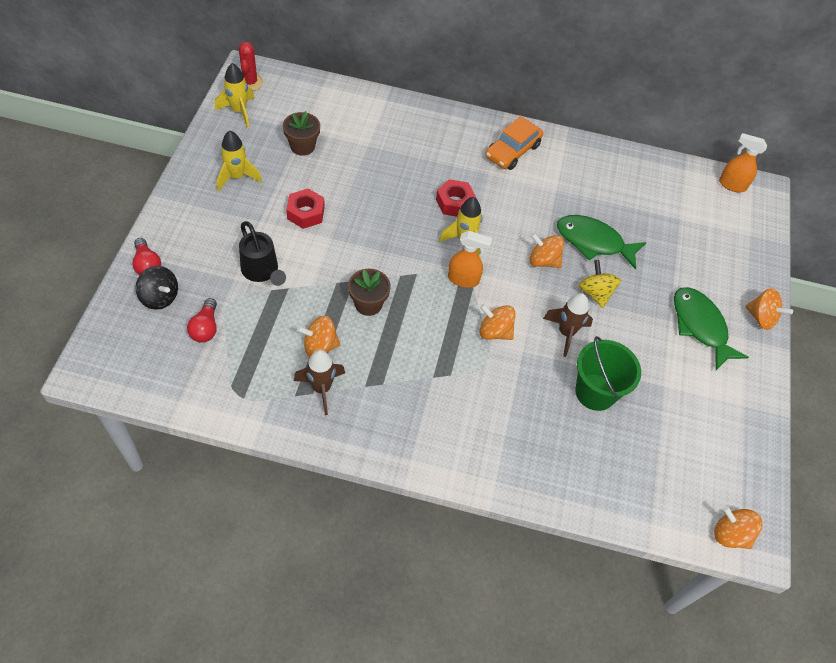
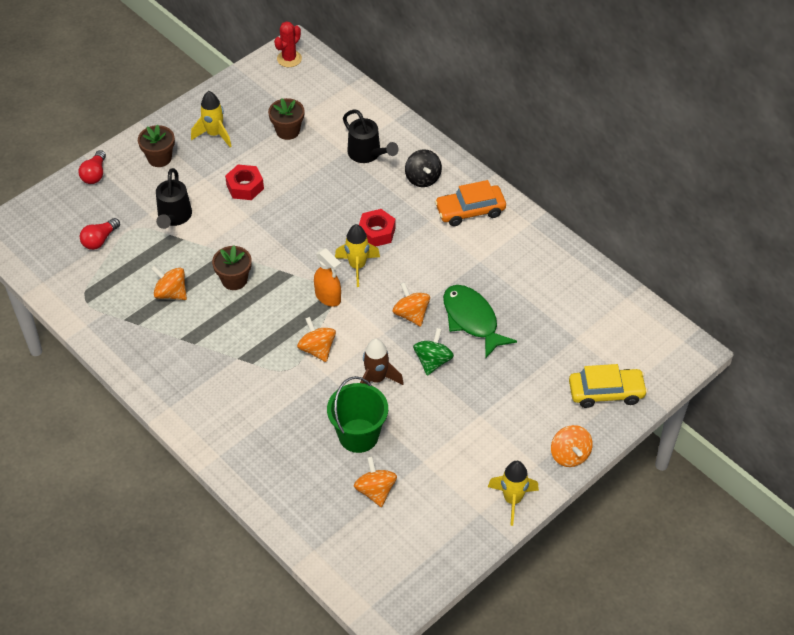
camera: 40 degrees right, 5 degrees down
black spinning top [136,266,178,310] -> black spinning top moved to [405,149,442,187]
yellow rocket [215,63,255,128] -> yellow rocket moved to [488,461,539,526]
brown rocket [294,350,345,415] -> none
yellow spinning top [579,260,621,308] -> green spinning top [413,328,454,376]
green fish [674,287,749,370] -> none
orange spinning top [714,506,763,549] -> orange spinning top moved to [354,456,397,507]
orange spray bottle [719,133,767,192] -> none
none -> brown flower pot [138,125,175,167]
none -> black watering can [343,109,399,163]
none -> yellow car [569,364,648,408]

